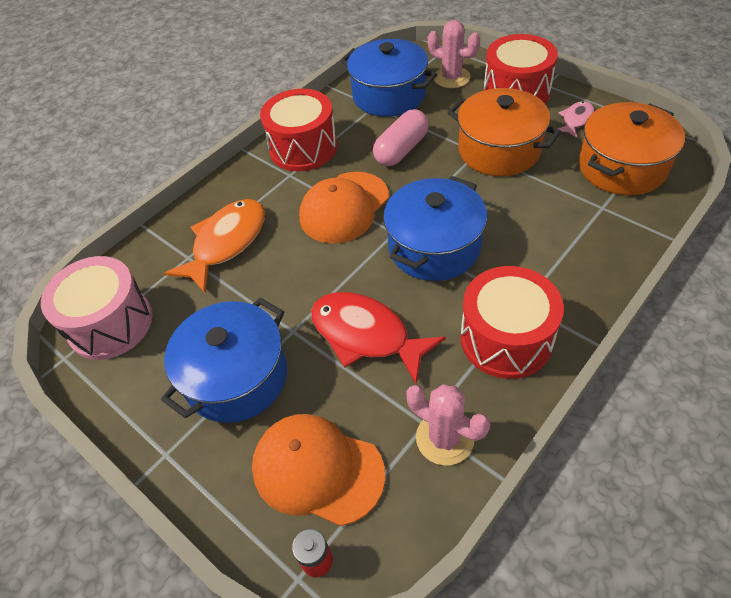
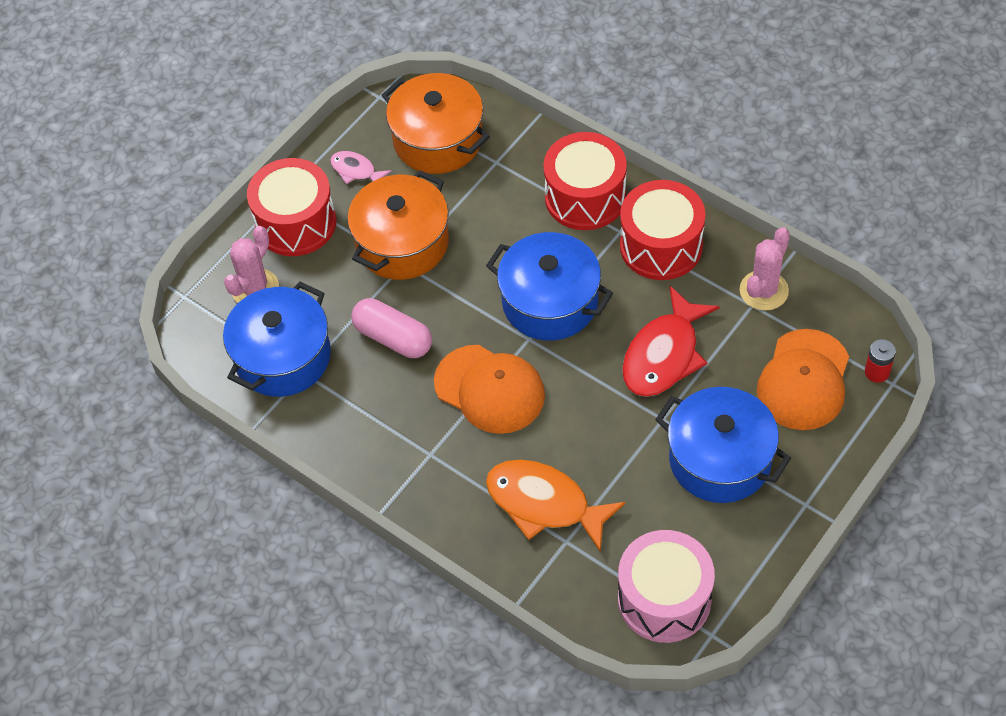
camera: 95 degrees left, 5 degrees up
red drum [260,89,338,171] -> red drum moved to [543,132,627,230]

